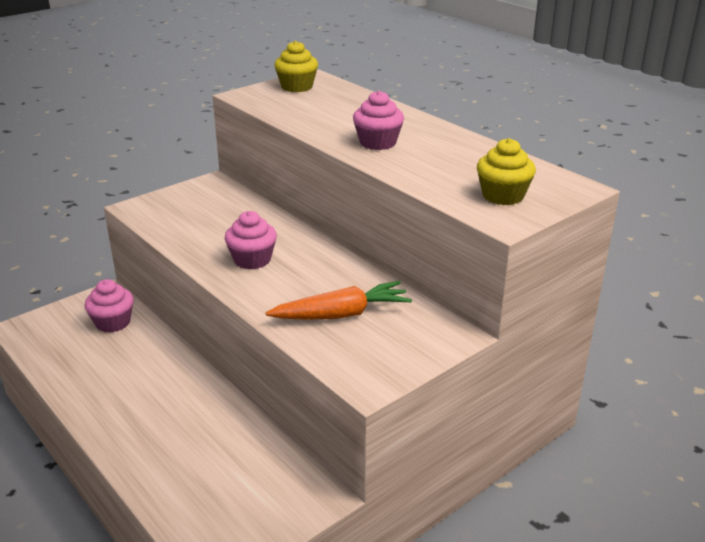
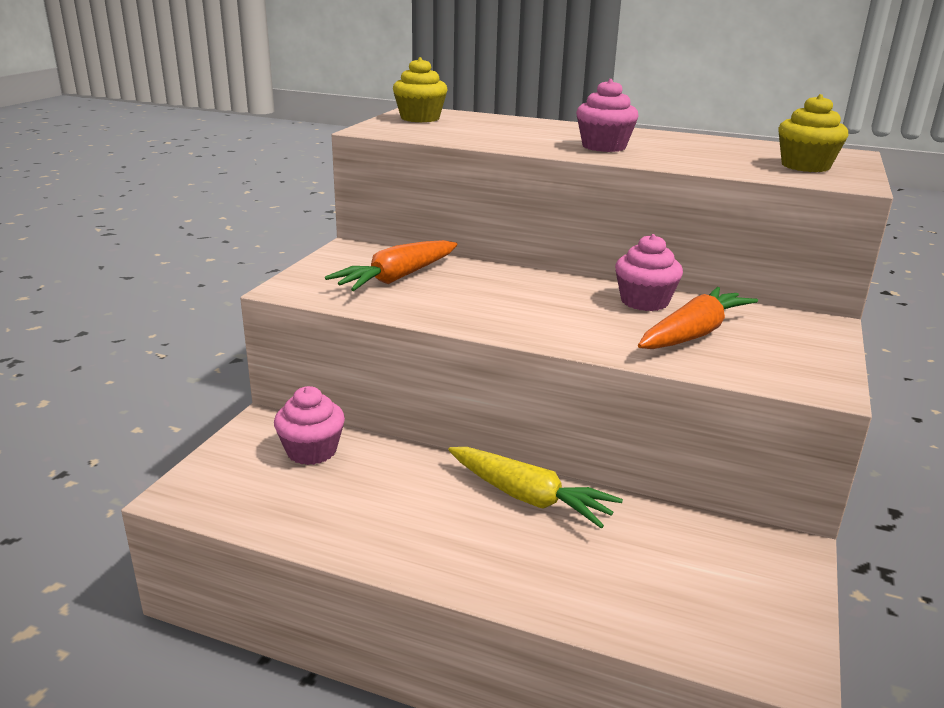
camera: 30 degrees left, 5 degrees down
pink cupcake [225,211,277,270] -> pink cupcake moved to [615,234,683,311]
none -> orange carrot [325,240,458,291]
none -> yellow carrot [448,447,623,529]

